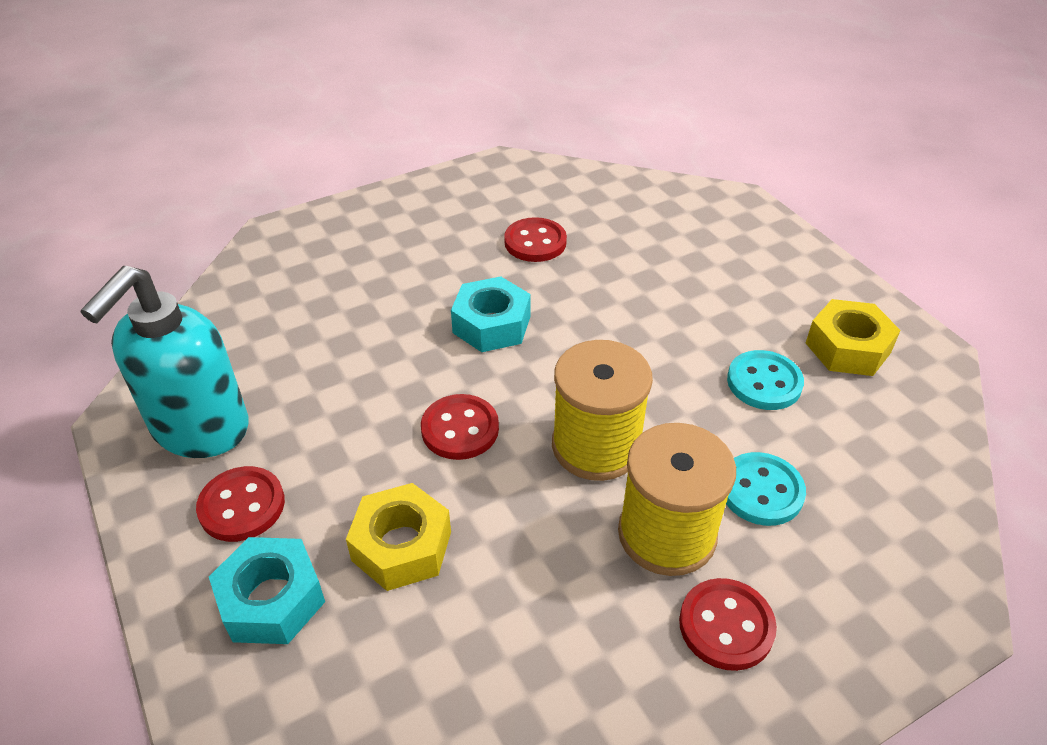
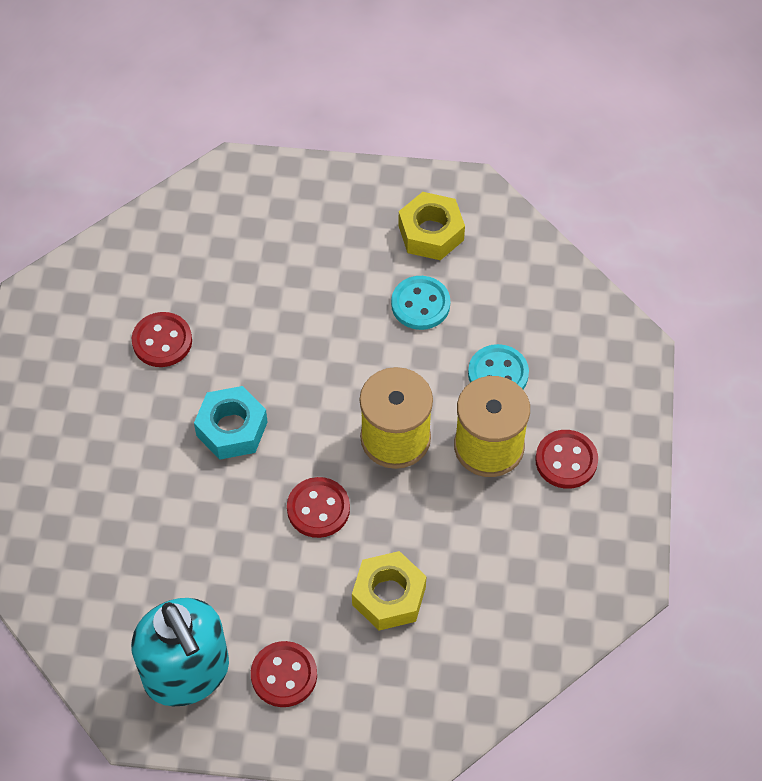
camera: 55 degrees left, 15 degrees up
turquoise nut [209,537,325,644] -> none

